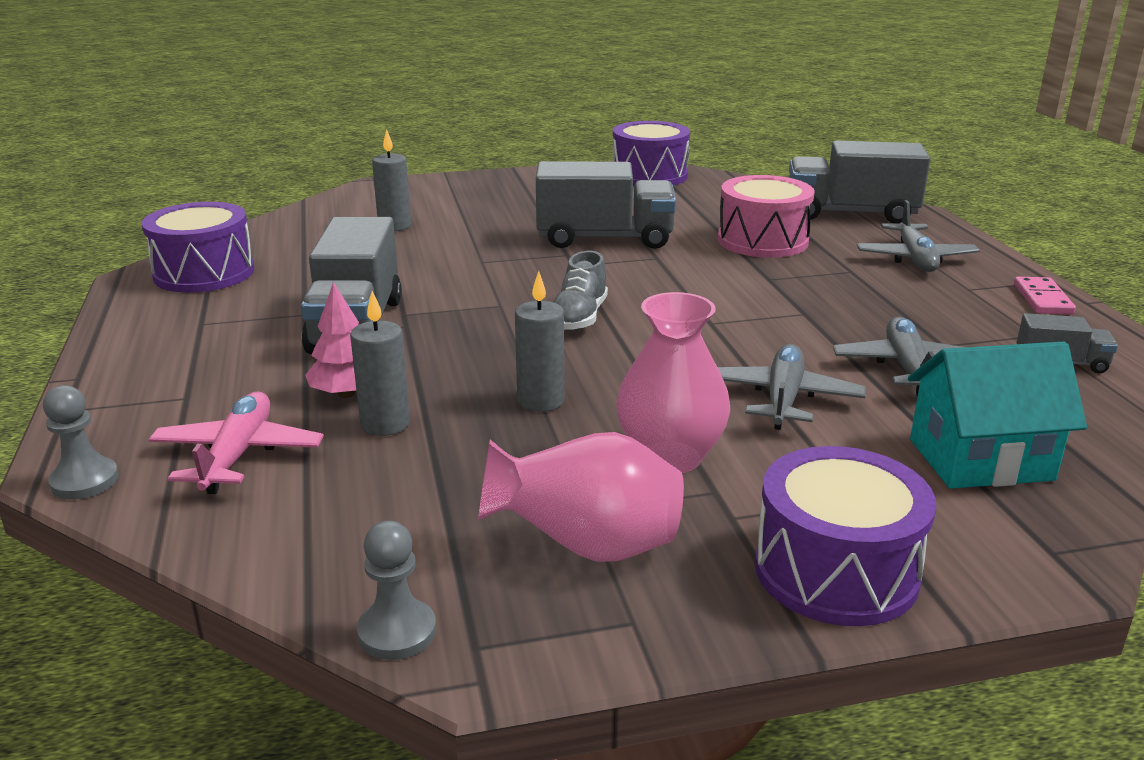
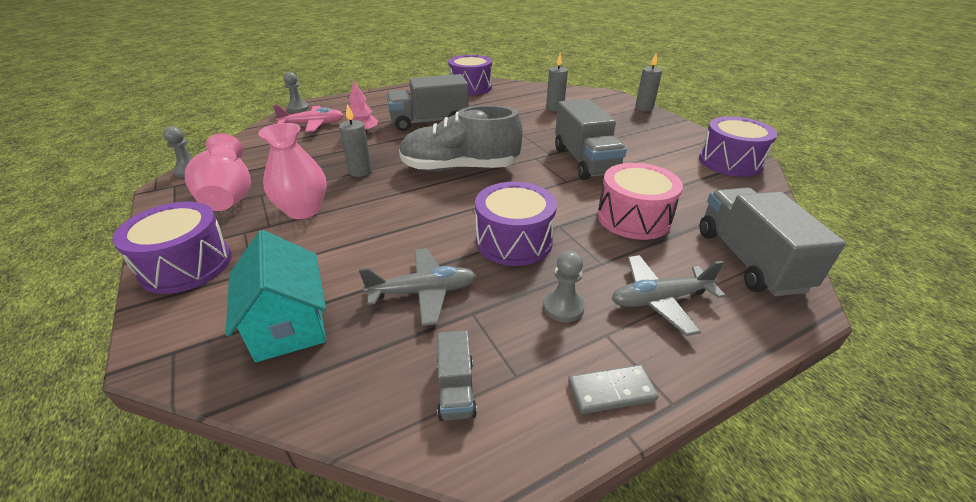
camera: 75 degrees right, 10 degrees up
grey candle [350,291,410,436] -> grey candle moved to [635,53,662,111]
grey shoe [553,251,608,331] -> grey shoe [399,105,523,172], size x1.93
grey plane [718,344,866,430] -> none
pink domino [1014,277,1076,315] -> grey domino [568,364,659,414]
none -> purple drum [475,182,557,266]
none -> grey pawn [543,251,585,322]

